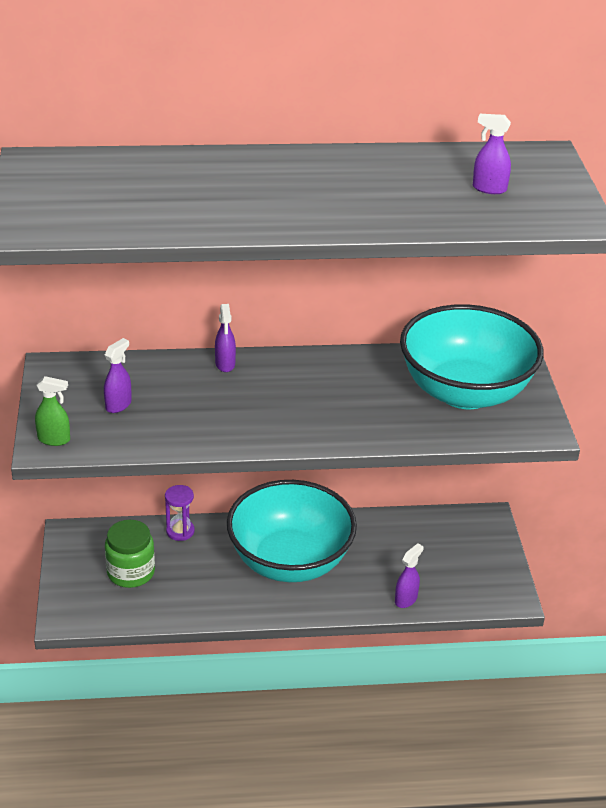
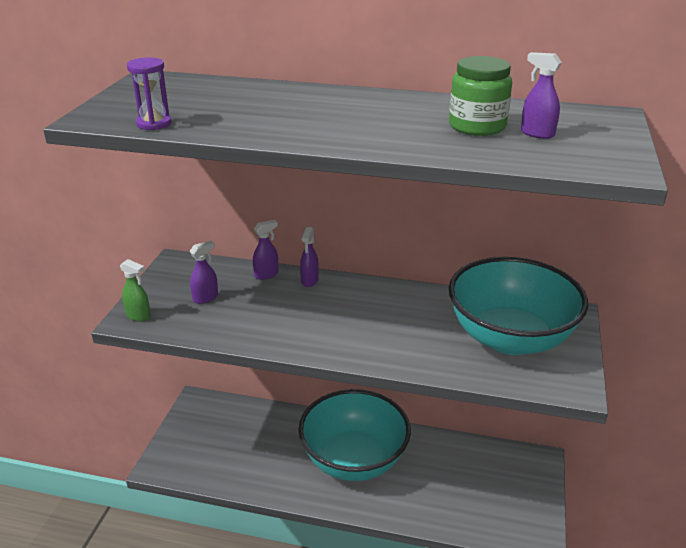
camera: 20 degrees right, 5 degrees down
green jar [105,520,155,588] -> green jar moved to [449,56,512,136]
purple hourglass [165,485,195,541] -> purple hourglass moved to [127,57,172,130]
purple spray bottle [395,543,423,608] -> purple spray bottle moved to [253,220,278,280]

